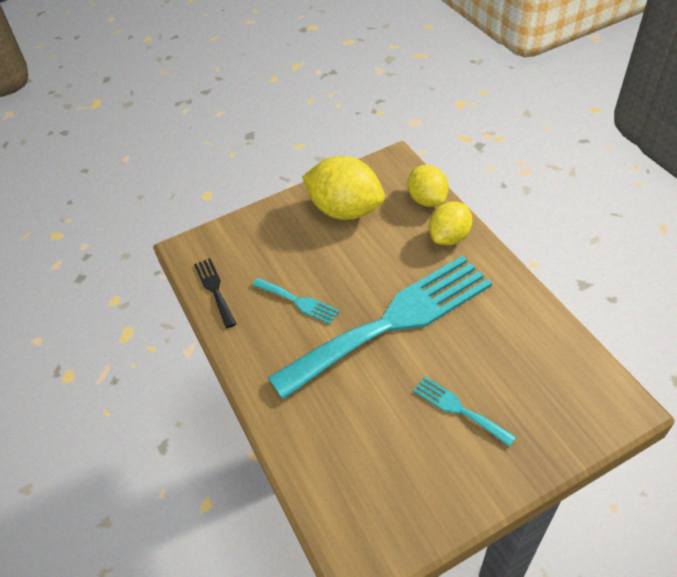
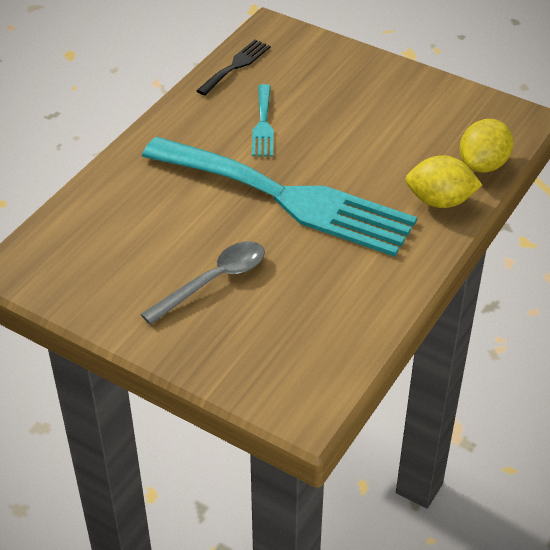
camera: 55 degrees right, 5 degrees down
yellow lemon [302,156,385,220] -> none
turquoise fork [413,376,516,447] -> grey spoon [141,241,265,325]

